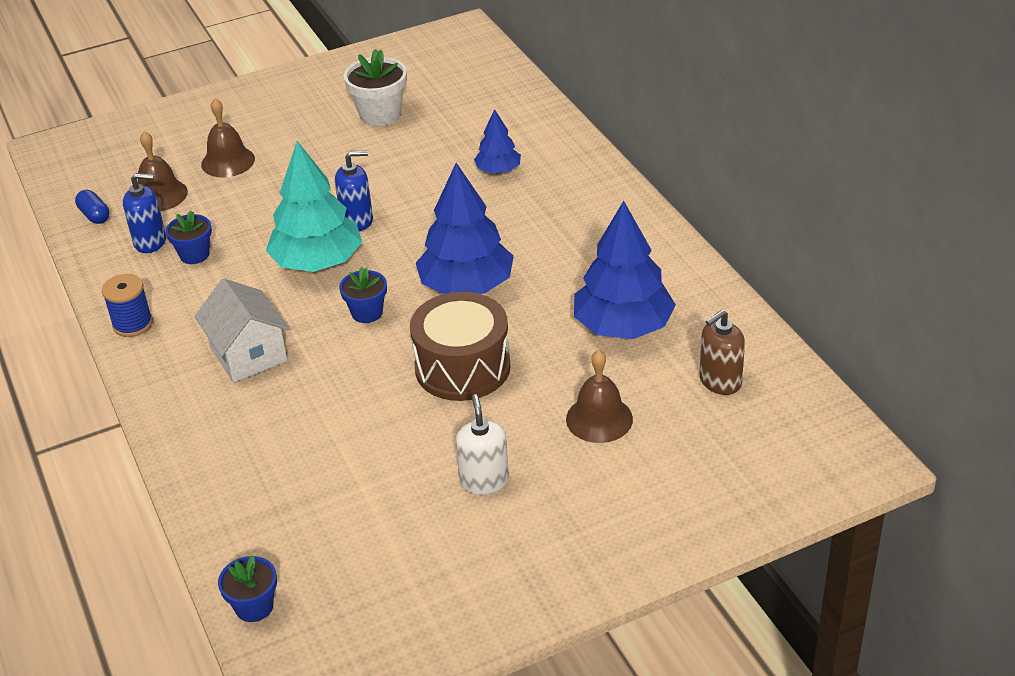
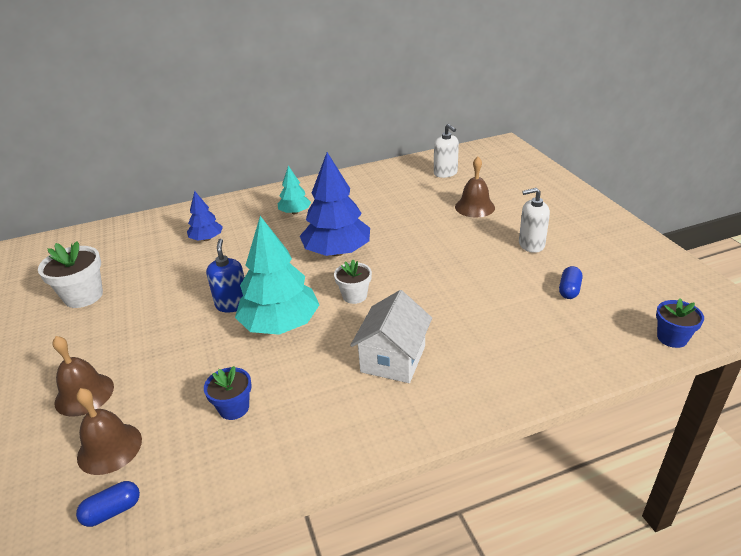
camera: 85 degrees left, 5 degrees down
blue spool [102,274,153,337] -> none
blue soap dispenser [123,173,166,253] -> none
white house [194,279,290,383] -> white house turned 45 degrees counterclockwise [350,290,432,383]
blue flower pot [339,267,387,323] -> white flower pot [334,260,372,304]
brown drum [410,292,511,401] -> none
blue tree [574,201,676,339] -> none
brown soap dispenser [700,310,745,395] -> white soap dispenser [434,124,459,178]
none -> turquoise tree [278,166,311,214]
none -> blue capsule [559,266,582,299]

